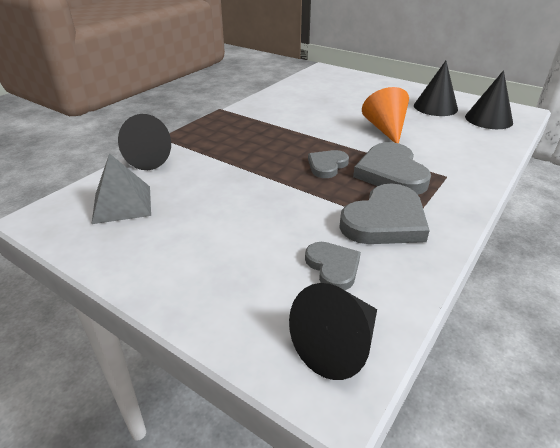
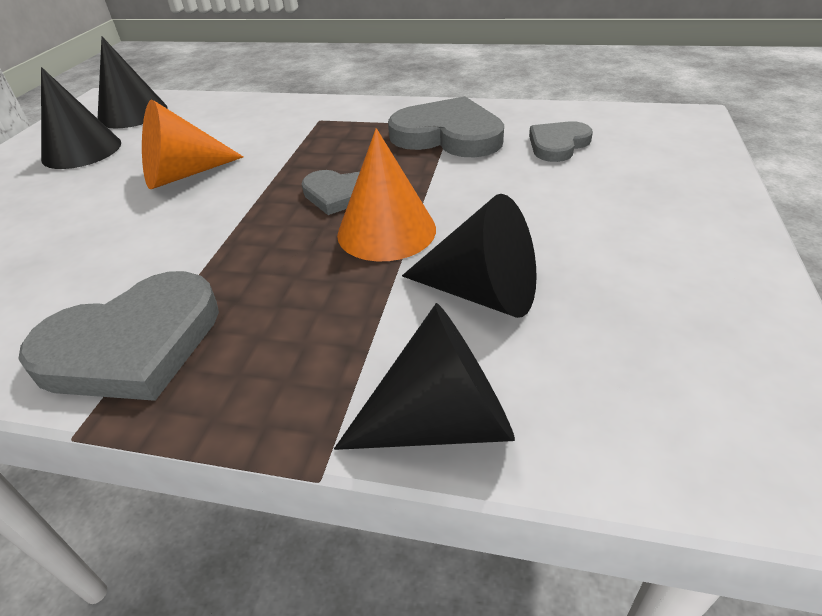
camera: 110 degrees left, 5 degrees up
grey pyramid [92,153,151,224] -> none
black cone [289,283,377,380] -> black cone moved to [402,194,537,318]
grey heart [353,142,431,195] -> grey heart moved to [18,271,219,401]
none -> orange cone [337,128,436,261]

